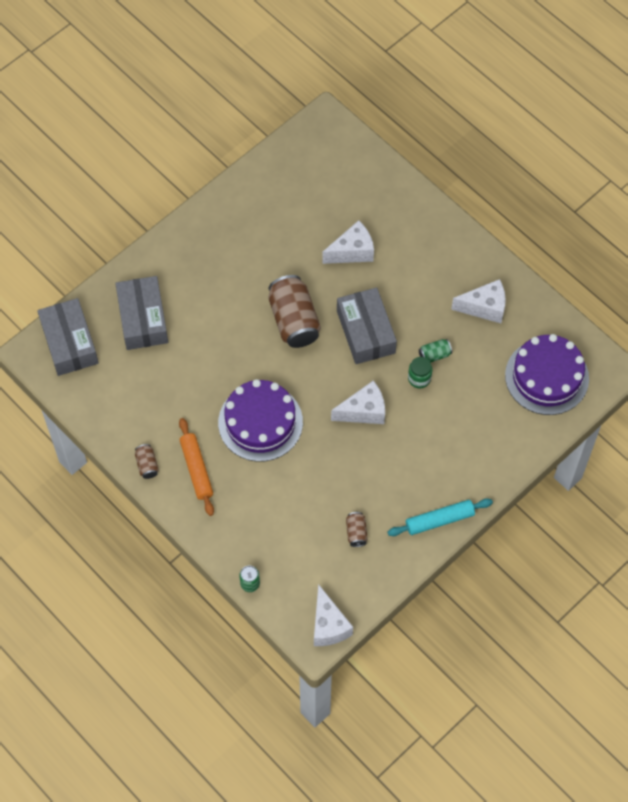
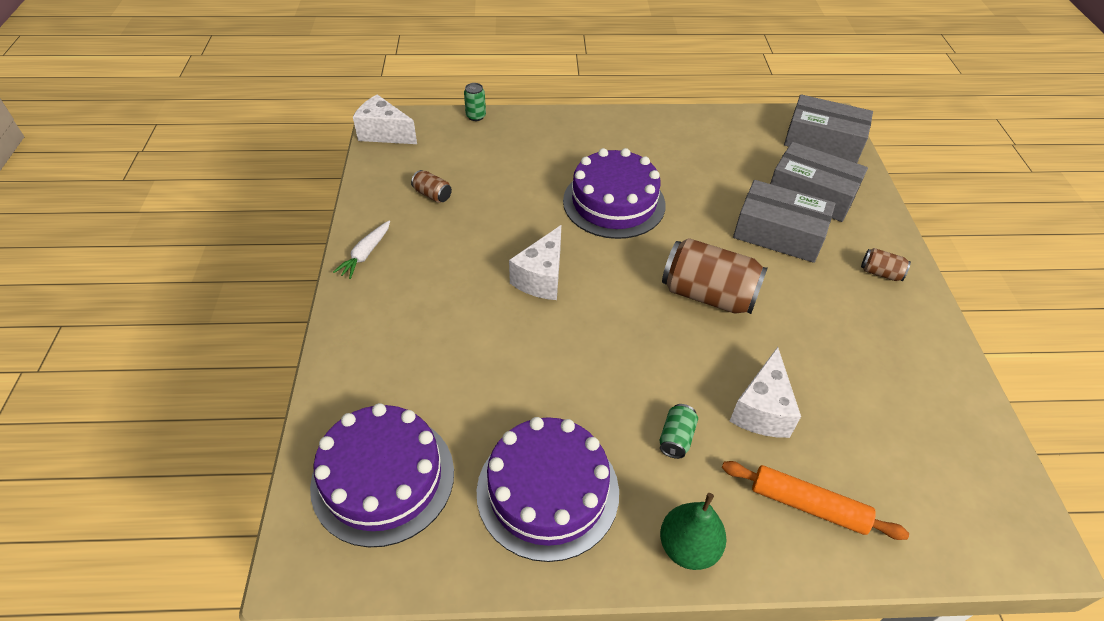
camera: 130 degrees right, 15 degrees down
brown can [135,444,159,479] -> brown can moved to [861,248,911,281]
orange rolling pin [179,418,214,516] -> orange rolling pin moved to [722,461,909,540]
grey box [337,288,397,364] -> grey box moved to [733,180,835,263]
turquoise rolling pin [388,498,493,536] -> white carrot [333,220,390,279]
green jar [408,357,432,388] -> none
green can [419,339,452,362] -> green can moved to [659,404,698,459]
white cheese [451,279,506,323] -> purple cake [477,417,619,562]
none -> green pear [660,493,727,570]

